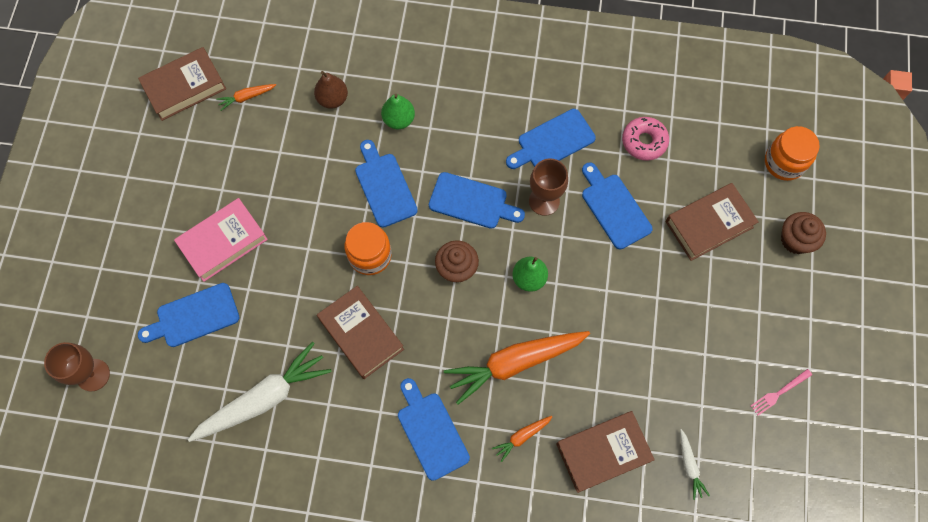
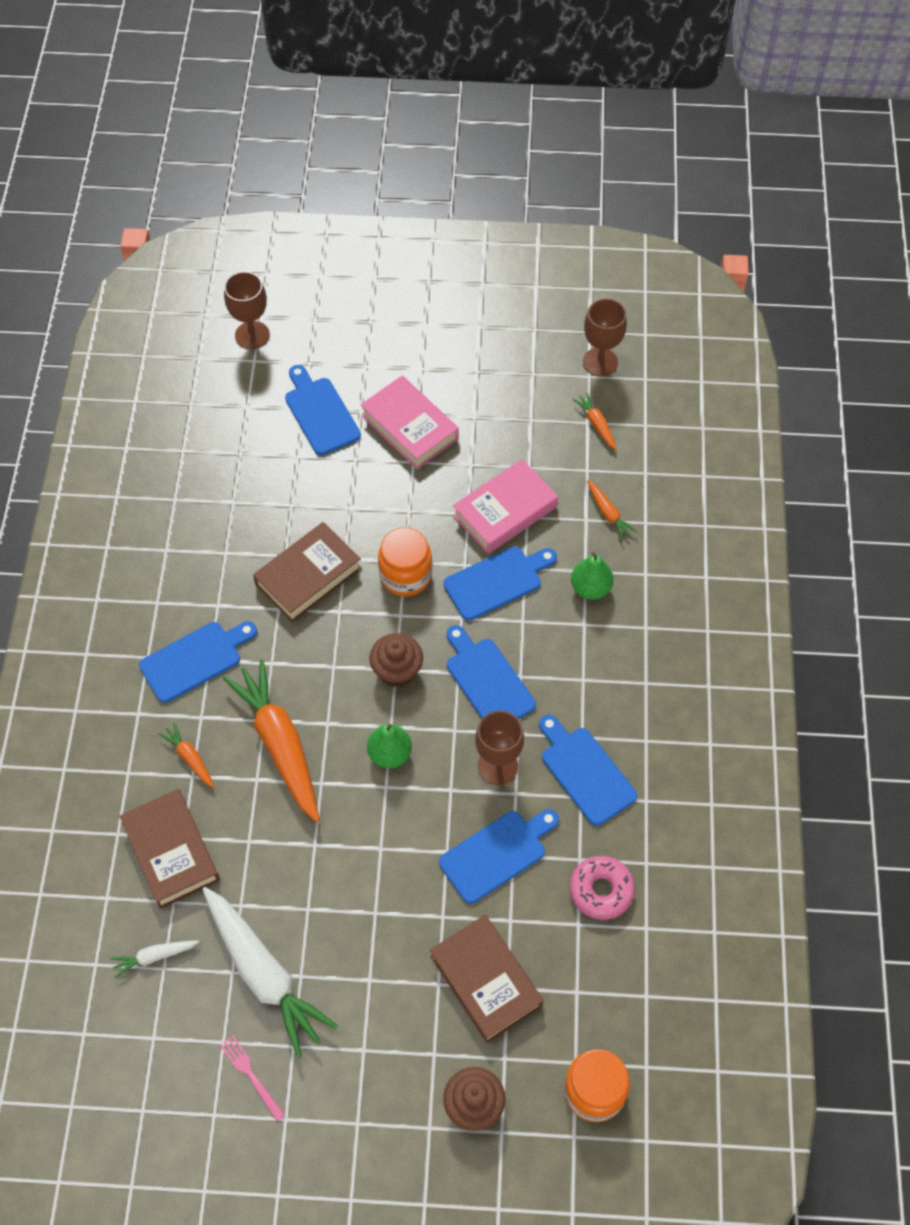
camera: 85 degrees right, 10 degrees down
brown book [138,47,226,121] -> brown goblet [583,299,627,377]
white carrot [188,342,332,442] -> white carrot moved to [202,887,338,1058]
brown pear [314,71,348,109] -> orange carrot [587,480,637,540]
blue cutting board [429,172,525,229] -> blue cutting board turned 135 degrees clockwise [447,625,536,719]
none -> pink book [453,459,558,554]

